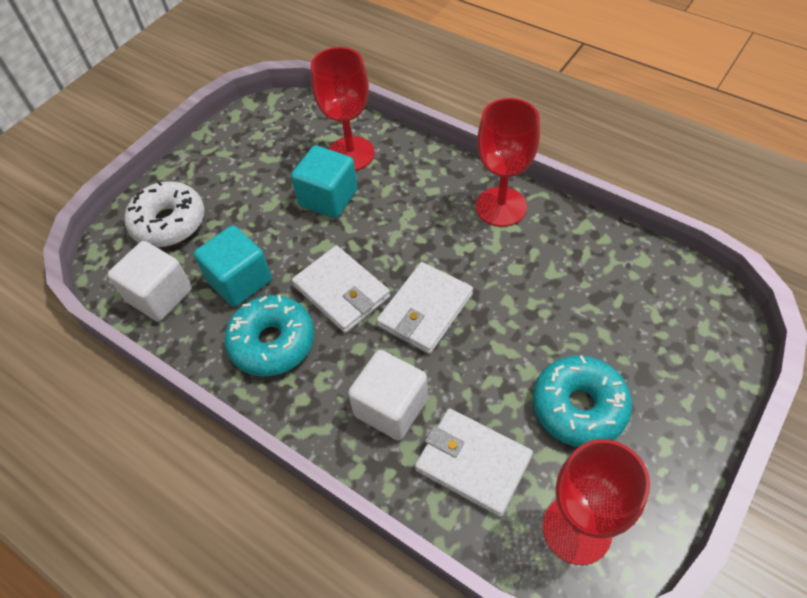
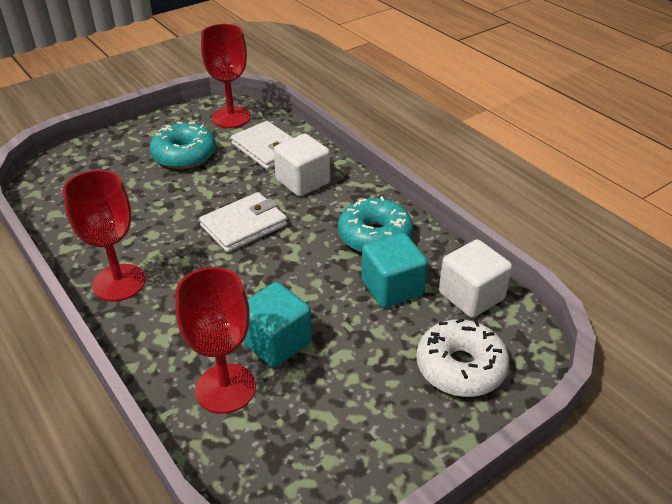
camera: 165 degrees left, 15 degrees down
white wallet [292,246,390,333] -> none

